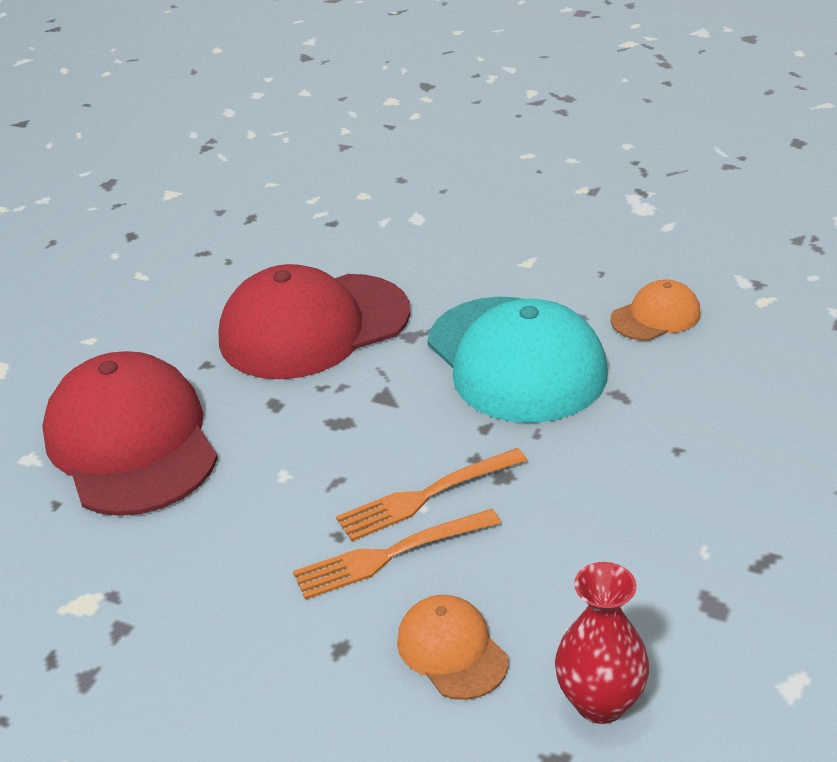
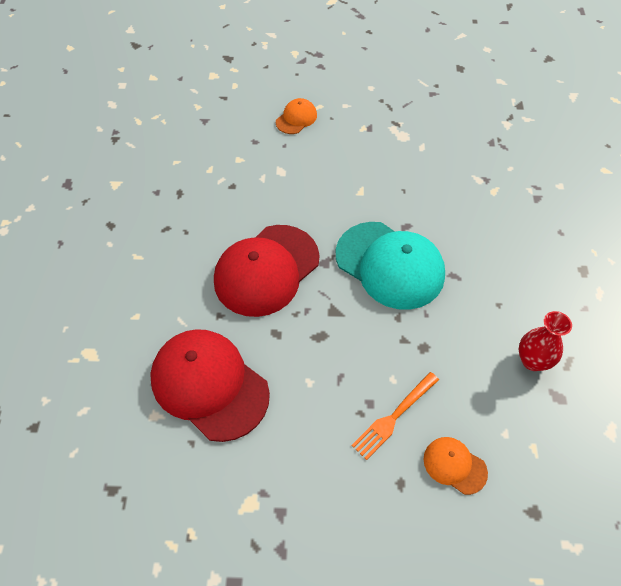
camera: 25 degrees left, 20 degrees up
orange fork [336,448,527,541] -> none
red vase [555,562,650,724] -> red vase moved to [519,311,572,371]
orange cap [611,279,701,340] -> orange cap moved to [276,98,317,134]

